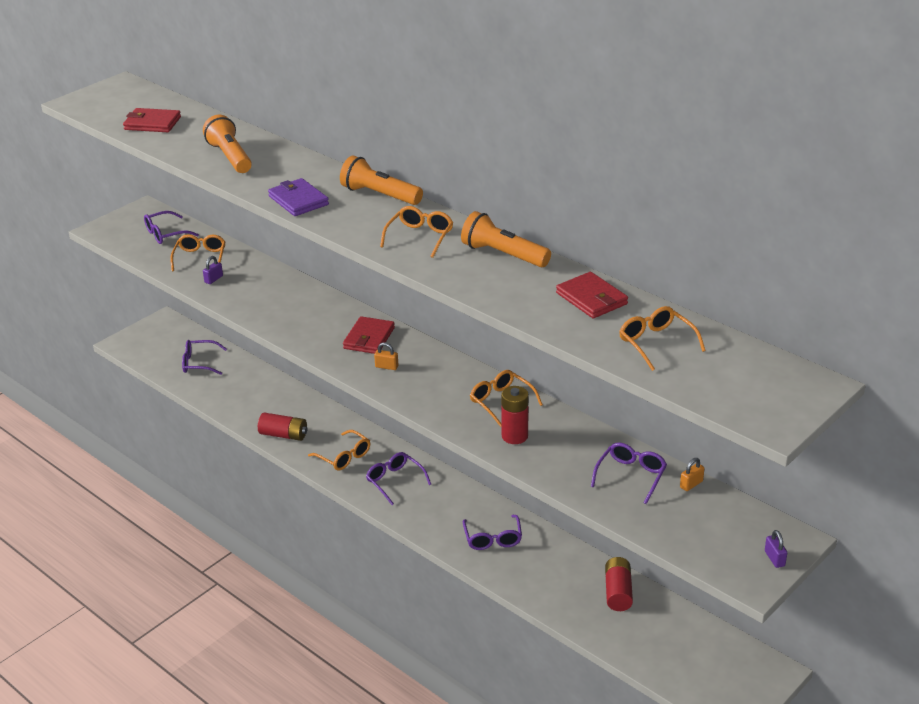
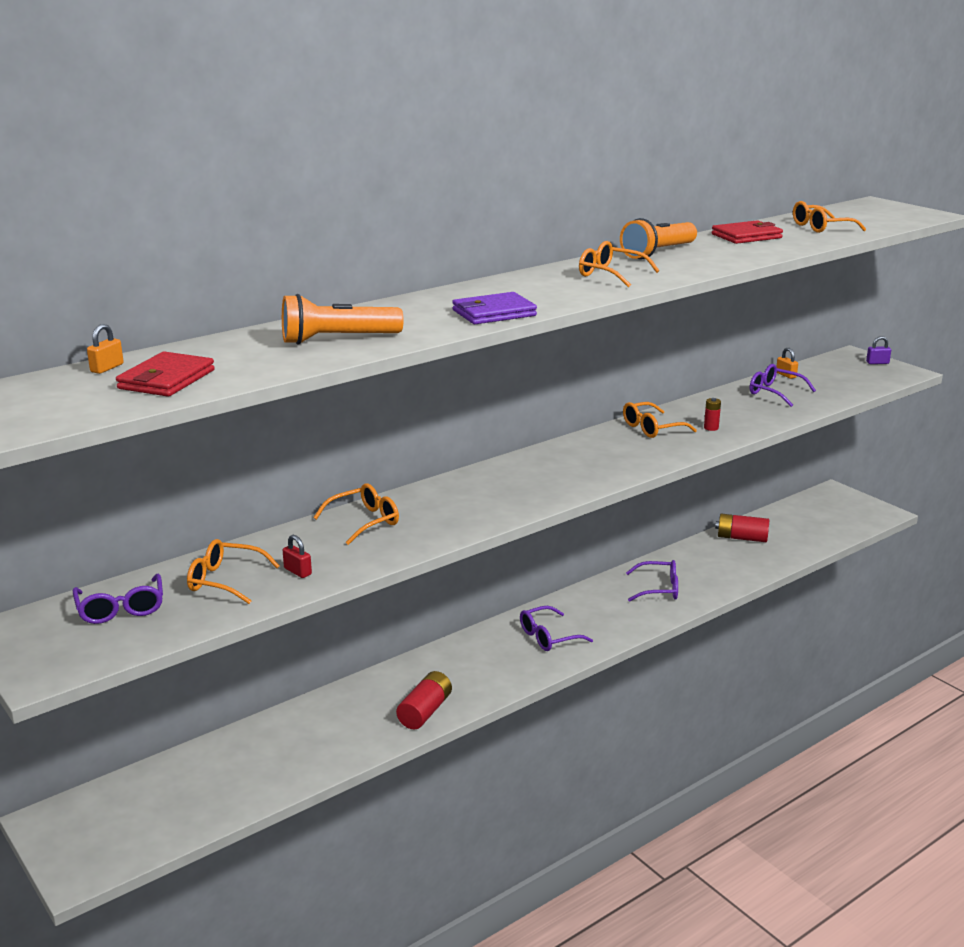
camera: 80 degrees left, 10 degrees down
purple glasses [182,340,227,375] -> none
purple padlock [203,256,223,284] -> red padlock [283,535,312,578]
orange glasses [308,430,370,471] -> orange glasses moved to [313,483,399,545]
orange flashlight [340,156,423,205] -> none
red wallet [343,316,395,354] -> none
orange padlock [374,342,398,370] -> orange padlock moved to [87,324,124,374]
red battery [501,386,529,444] -> red battery [704,398,721,431], size x0.54

